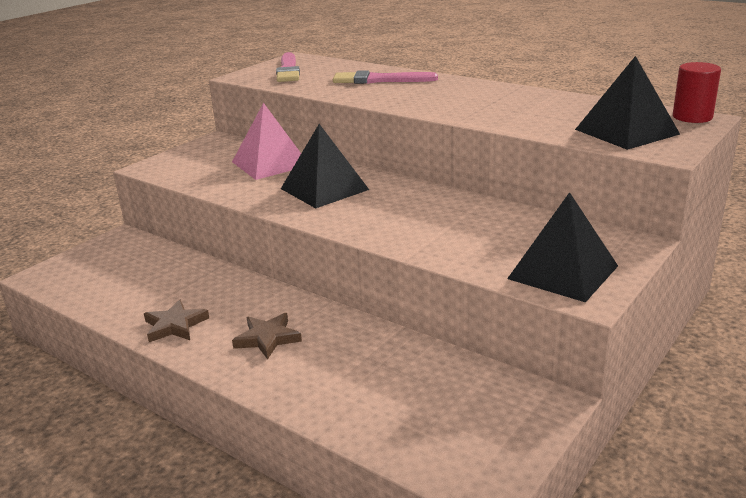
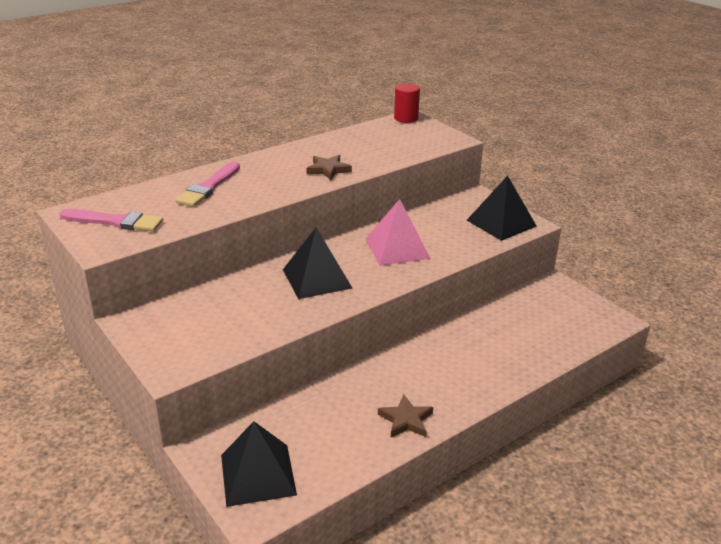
camera: 75 degrees left, 5 degrees up
pink pyramid [232,103,301,180] -> pink pyramid moved to [366,199,431,266]
brown star [232,313,302,360] -> brown star moved to [306,155,352,180]
black pyramid [575,56,680,150] -> black pyramid moved to [221,421,297,507]

